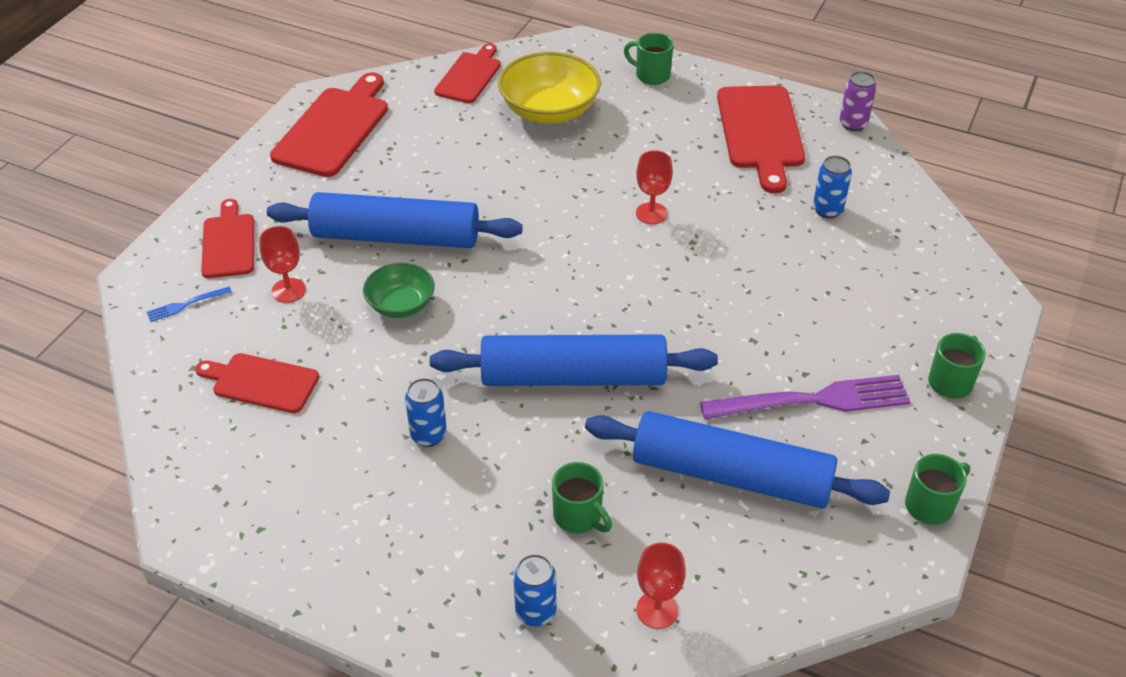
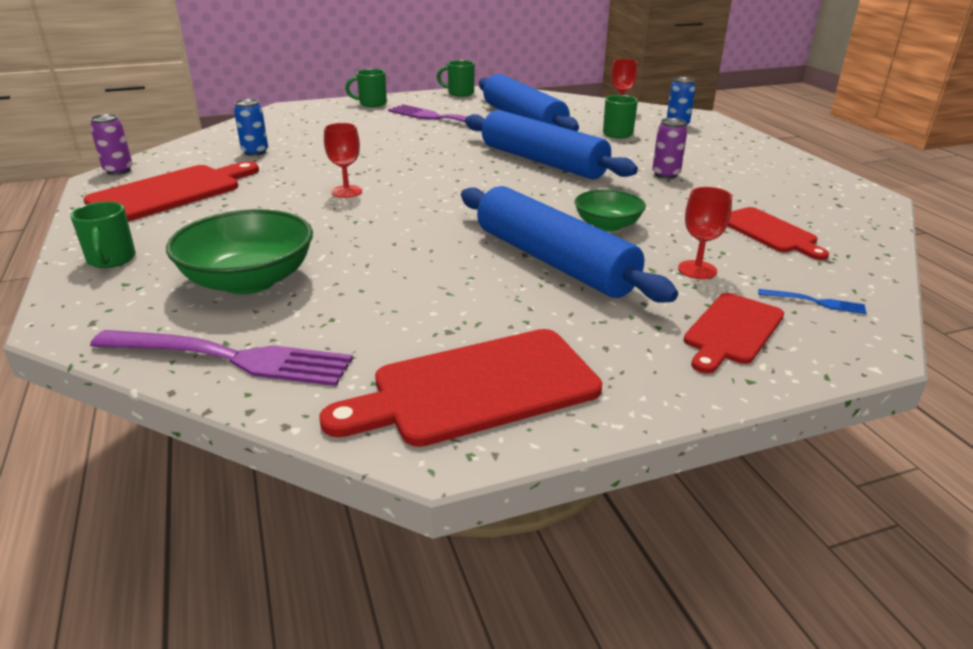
camera: 135 degrees left, 15 degrees down
blue can [405,378,447,447] -> purple can [652,118,687,179]
red cutting board [434,44,501,103] -> purple fork [90,330,353,386]
yellow bowl [498,52,601,124] -> green bowl [166,209,313,294]

